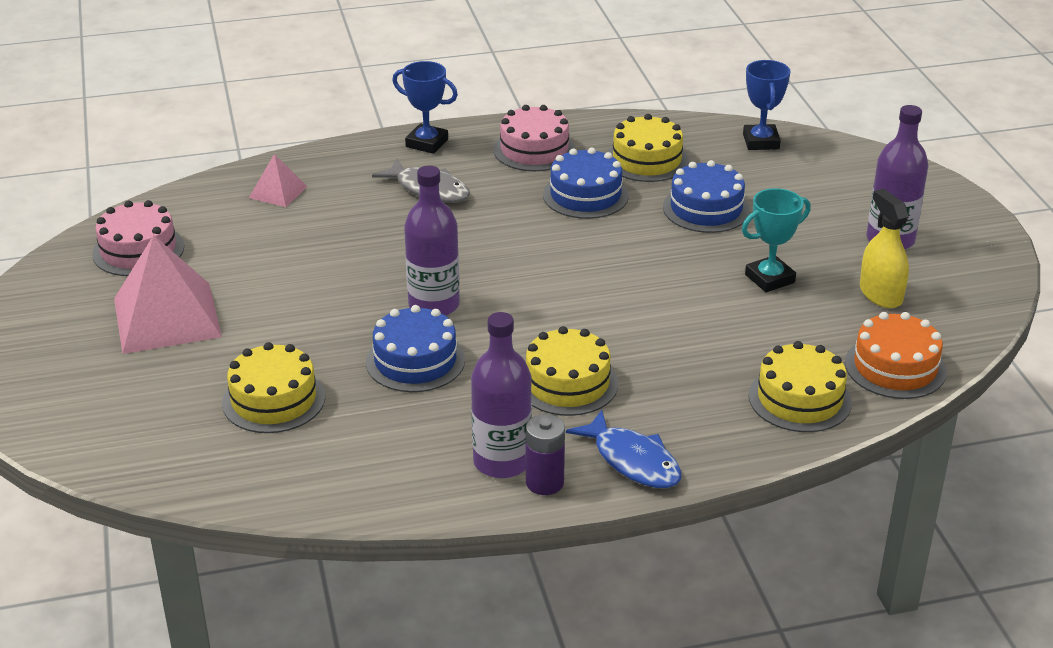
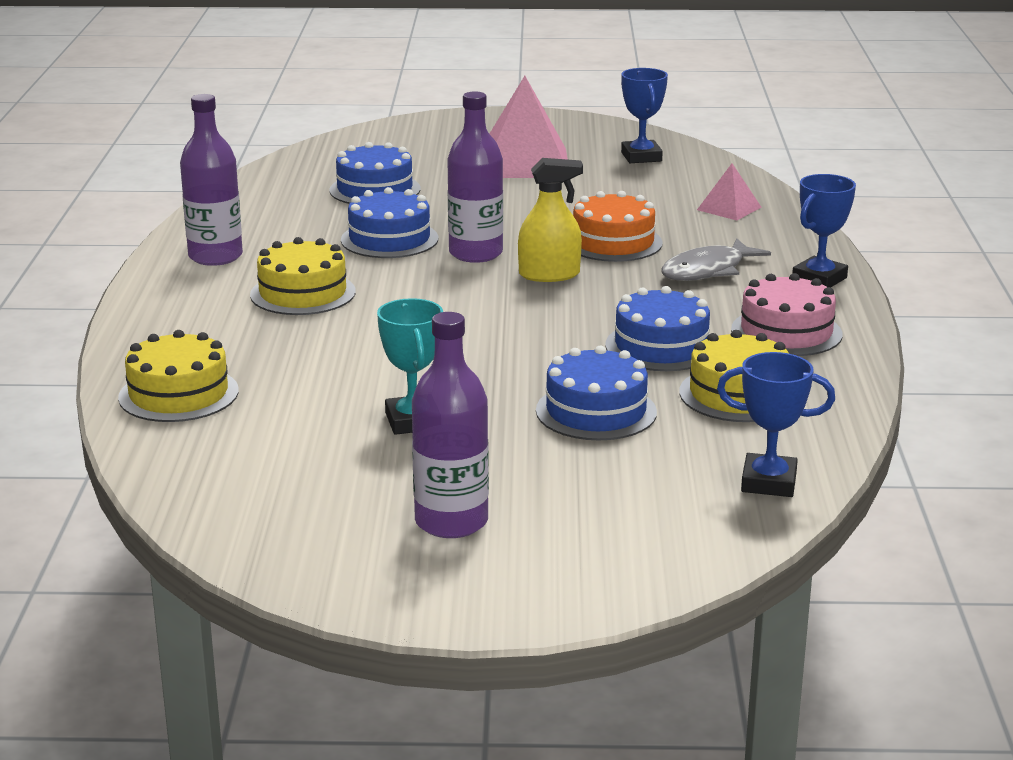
camera: 105 degrees right, 10 degrees down
pink cake [92,200,184,276] -> blue trophy [621,68,668,163]
yellow cake [222,342,325,433] -> blue cake [329,142,420,204]
purple battery [526,414,565,495] -> none
blue fish [566,410,681,488] -> none
orange cake [845,312,947,399] -> orange cake moved to [573,191,663,262]
yellow spray bottle [860,189,909,308] -> yellow spray bottle moved to [518,158,583,282]

